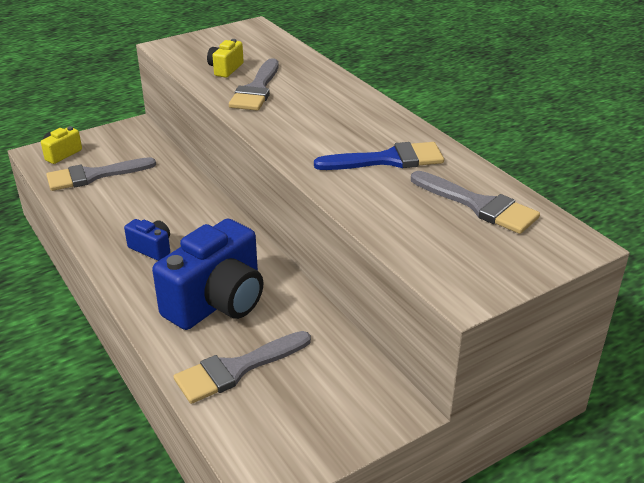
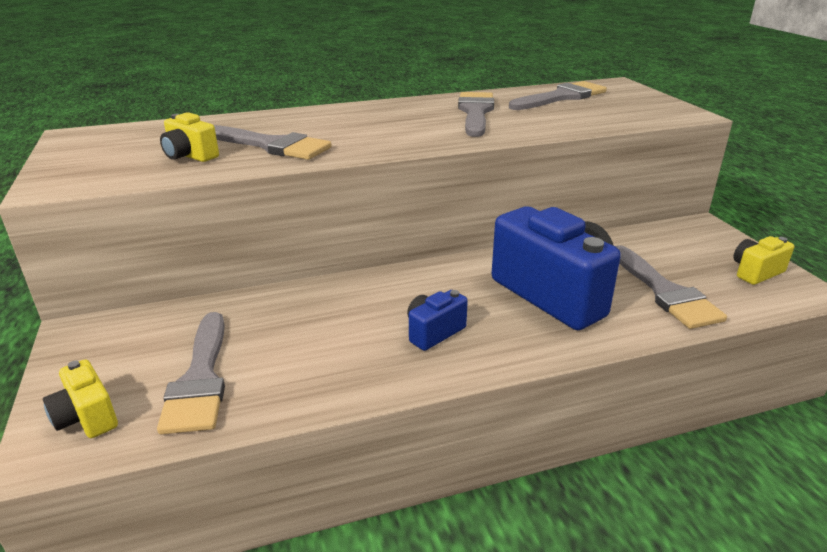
camera: 75 degrees left, 5 degrees down
blue brush [314,142,444,170] -> grey brush [458,92,494,137]
none -> yellow camera [734,236,794,285]

